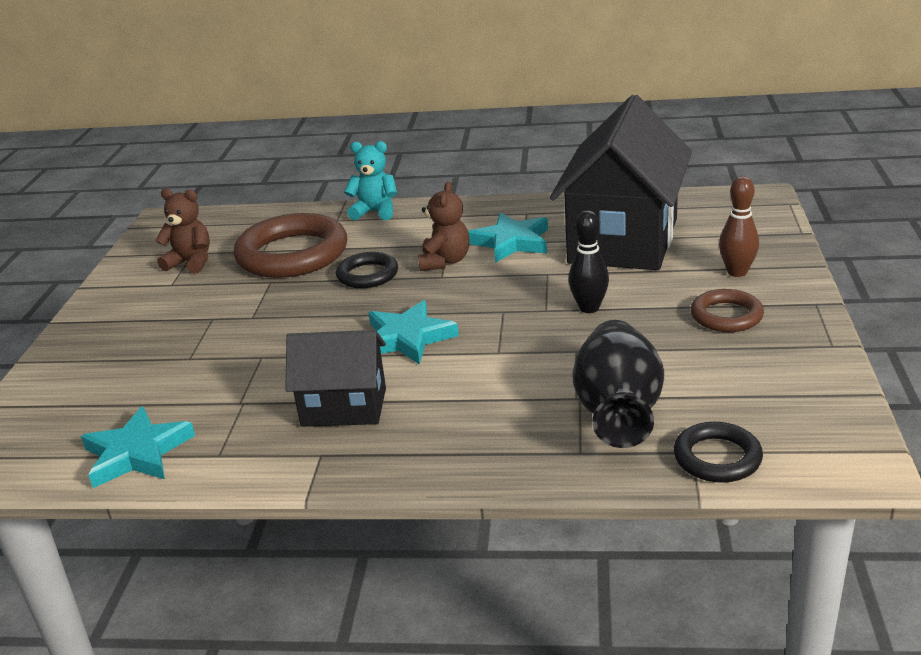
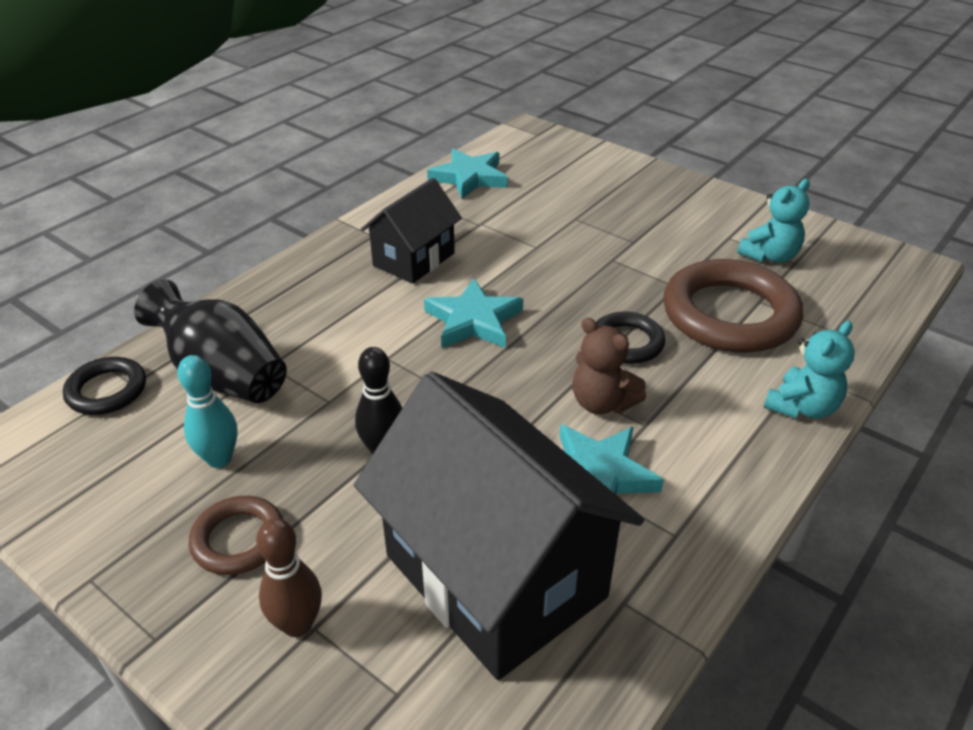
camera: 120 degrees right, 10 degrees up
brown teddy bear [155,189,210,273] -> turquoise teddy bear [737,179,810,263]
none -> turquoise bowling pin [177,355,237,468]

